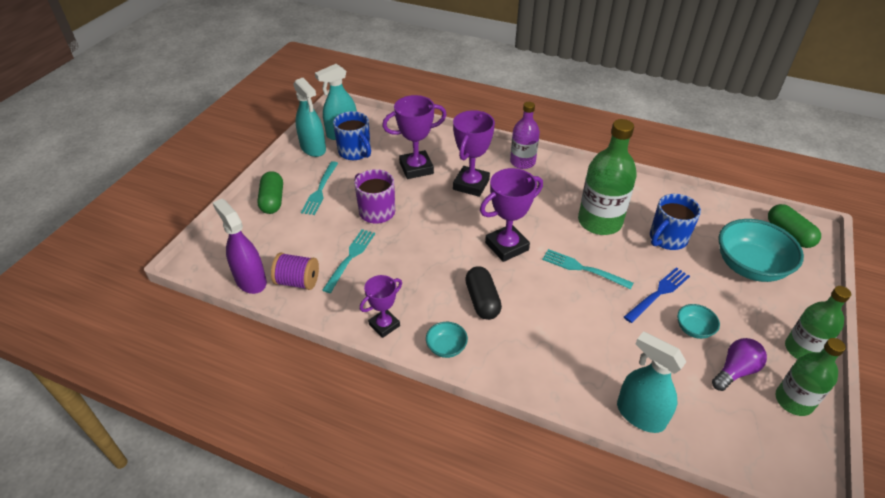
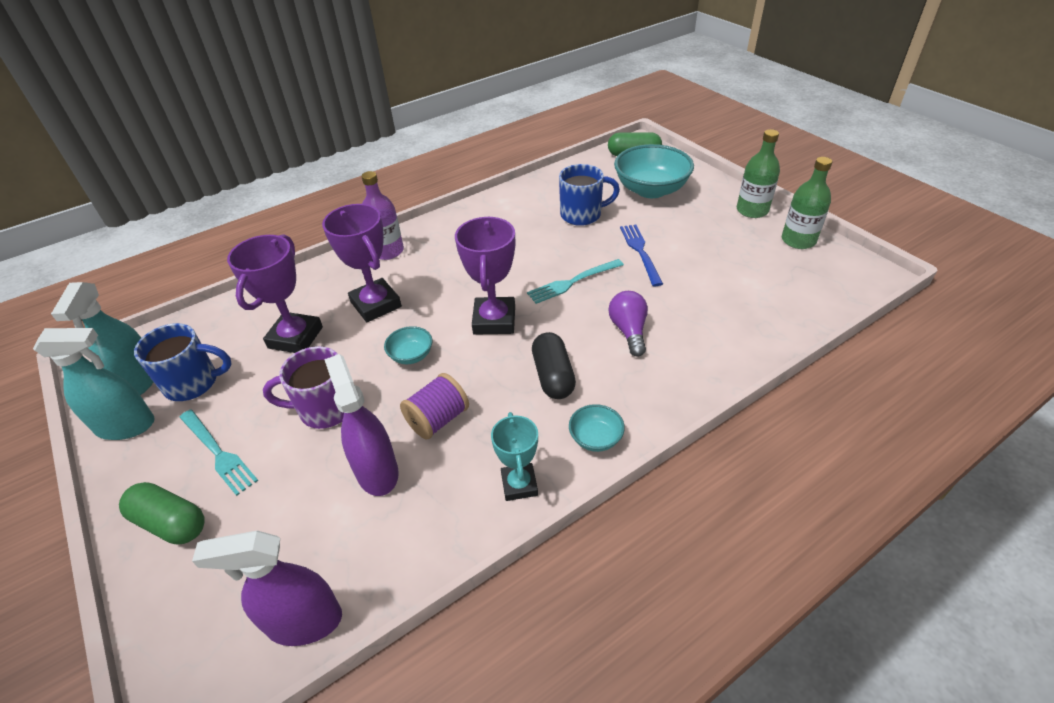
camera: 55 degrees left, 0 degrees up
purple spool [271,253,319,290] -> purple spool moved to [400,373,469,439]
turquoise fork [322,229,375,293] -> purple spray bottle [324,354,399,496]
purple trophy [360,275,402,338] -> turquoise trophy [491,412,538,501]
black capsule [465,266,502,320] -> black capsule turned 60 degrees clockwise [532,332,576,399]
green bottle [578,119,637,235] -> none
turquoise spray bottle [617,331,687,433] -> none
blue mug [650,194,701,250] -> blue mug turned 90 degrees counterclockwise [559,164,620,226]
turquoise bowl [677,304,720,339] -> turquoise bowl moved to [384,326,432,364]
purple light bulb [712,338,767,391] -> purple light bulb moved to [609,291,648,357]

